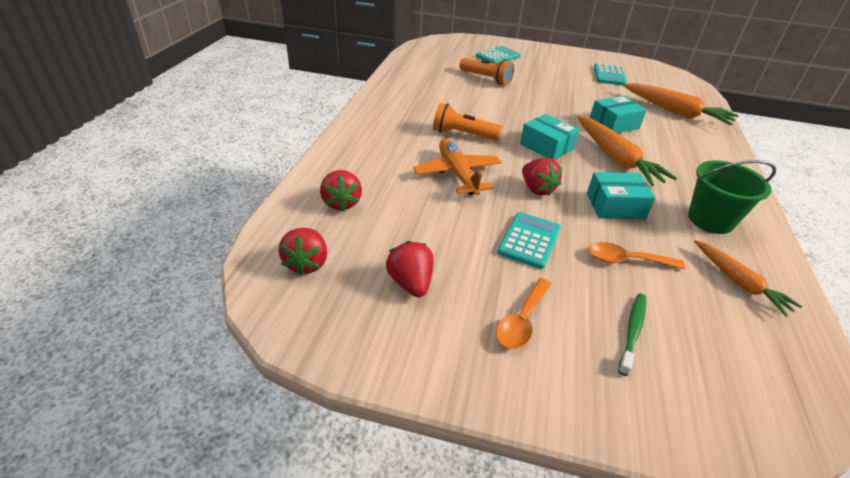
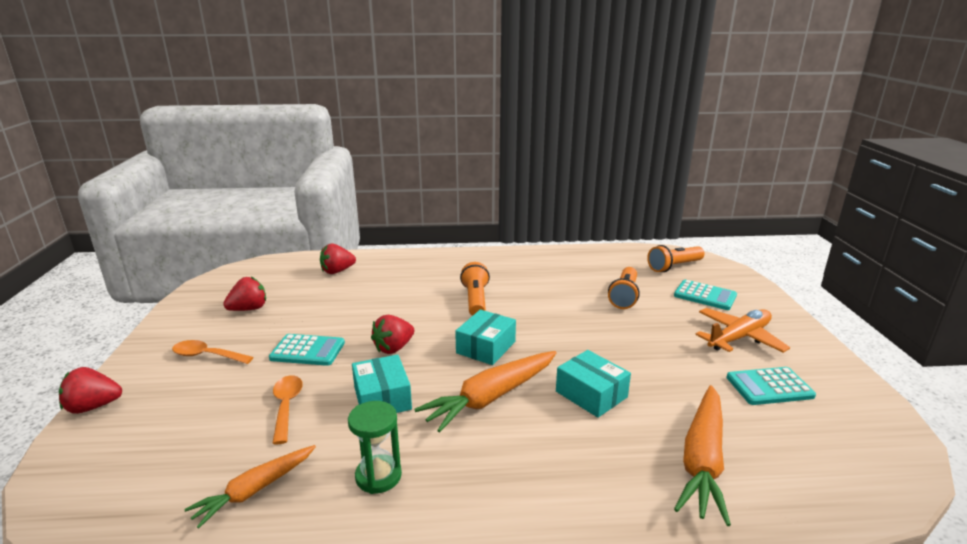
camera: 75 degrees right, 15 degrees down
red strawberry [278,228,327,276] -> red strawberry moved to [59,367,122,414]
orange plane [413,139,502,196] -> orange plane moved to [695,308,790,353]
green toothbrush [618,294,646,376] -> none
green bucket [688,160,776,234] -> green hourglass [348,401,402,494]
none -> orange flashlight [647,245,705,272]

